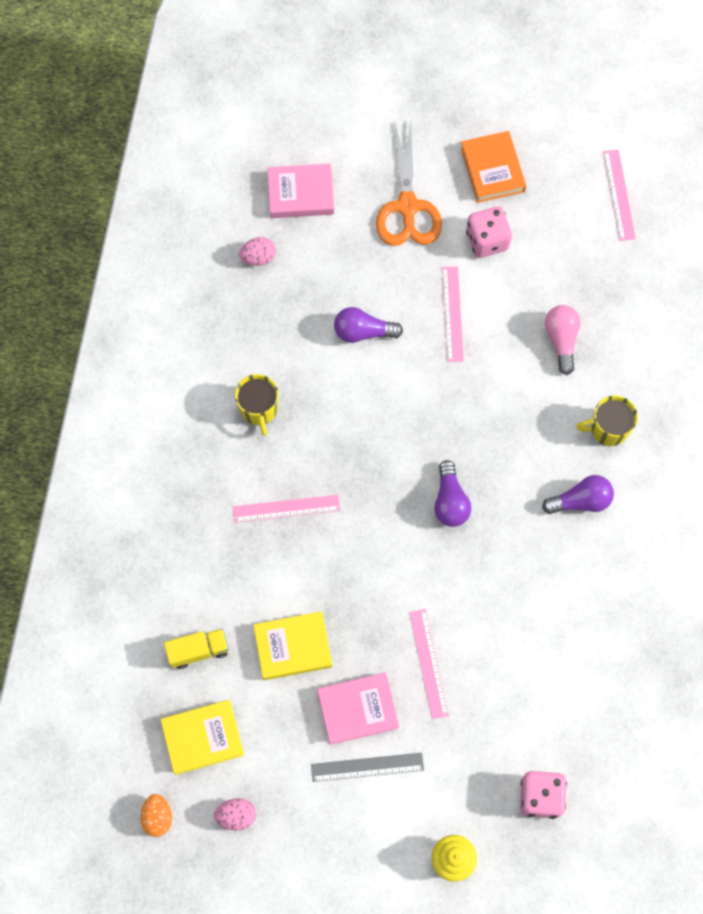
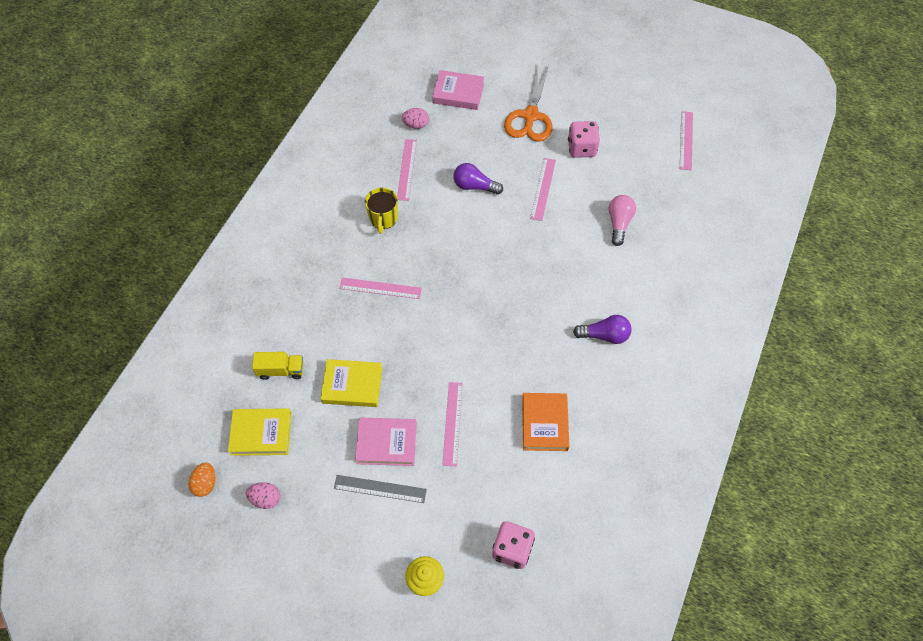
camera: 15 degrees right, 10 degrees down
purple light bulb [434,460,471,527] -> none
orange book [461,131,526,203] -> orange book moved to [522,393,570,451]
yellow mug [576,396,638,446] -> none
none -> pink ruler [397,139,417,201]

